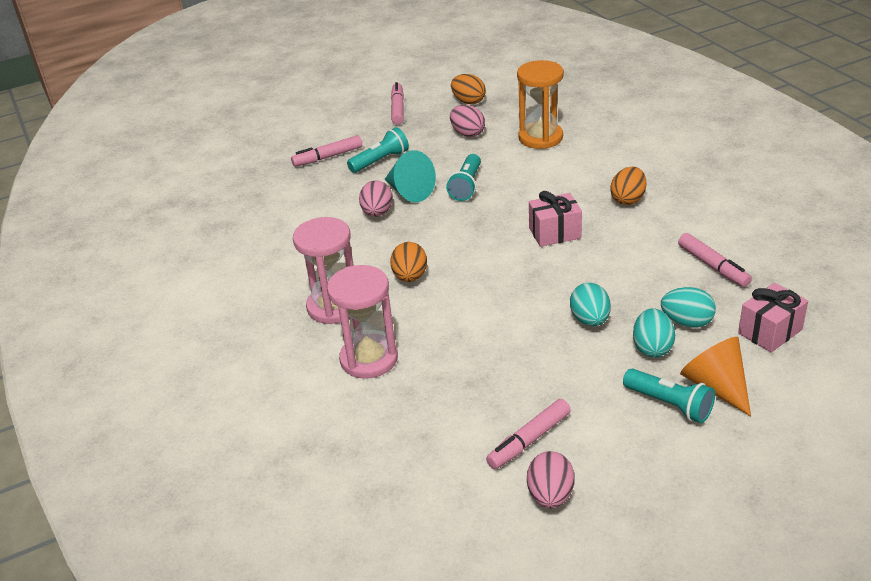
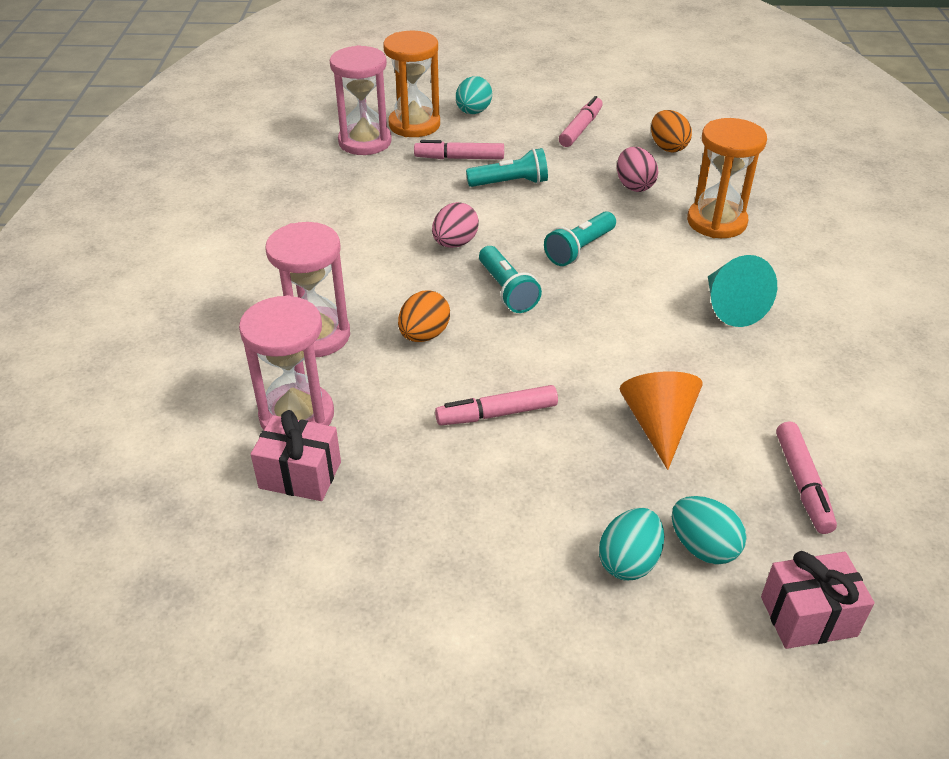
camera: 25 degrees right, 5 degrees up
turquoise cone [385,150,436,202] -> turquoise cone moved to [708,255,777,327]
pink marker [486,399,571,469] -> pink marker moved to [435,385,558,425]
pink egg [527,451,574,508] -> none
pink gift [529,191,582,247] -> pink gift moved to [251,410,341,501]
turquoise egg [570,283,611,326] -> turquoise egg moved to [456,76,492,114]
orange egg [610,167,646,205] -> none
turquoise flashlight [623,368,715,423] -> turquoise flashlight moved to [479,246,542,313]
orange cone [680,337,751,416] -> orange cone moved to [620,372,703,470]
none -> pink hourglass [330,45,392,155]
none -> orange hourglass [383,31,440,137]

